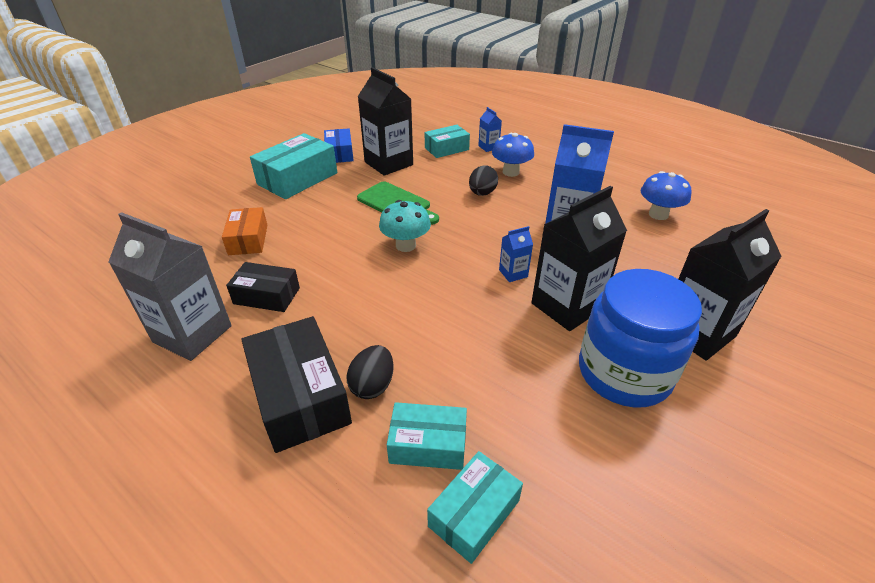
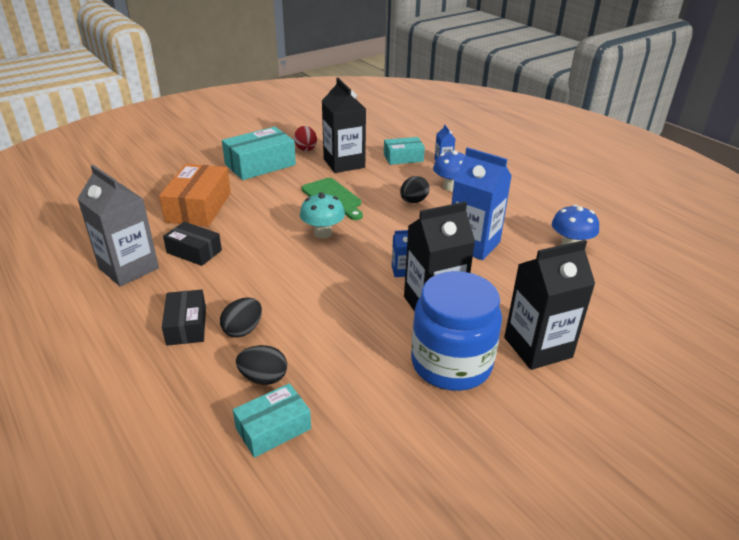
camera: 15 degrees right, 5 degrees down
orange box [222,207,267,255] -> orange box [159,164,231,227], size x1.63
black box [241,316,352,453] -> black box [162,290,206,346], size x0.62
blue box [324,128,354,163] -> red egg [294,126,317,151]
turquoise box [387,402,467,470] -> black egg [236,345,287,385]

